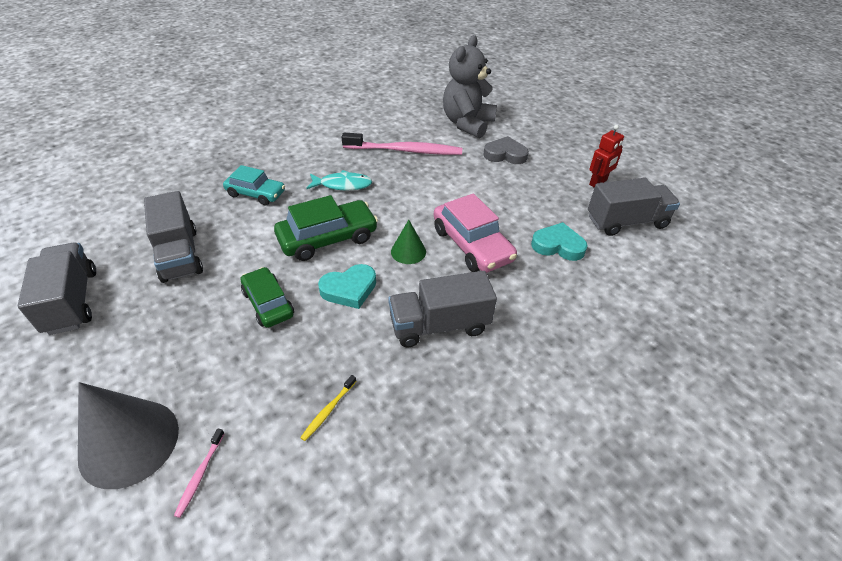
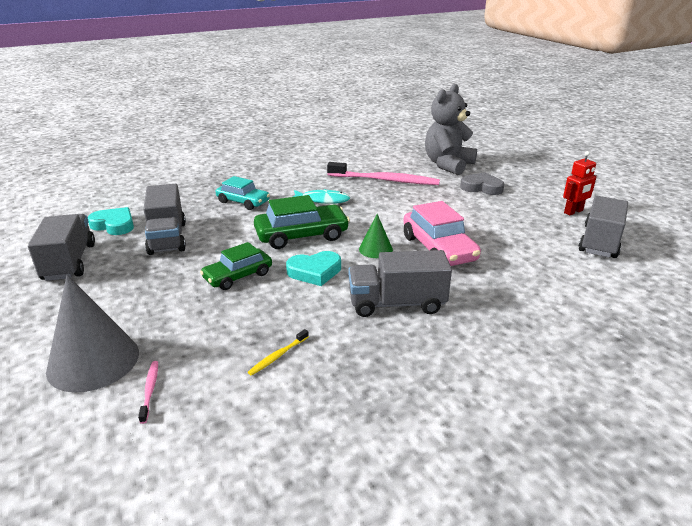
camera: 10 degrees right, 15 degrees down
pink toothbrush [174,428,225,518] -> pink toothbrush turned 150 degrees clockwise [138,361,158,424]
green car [241,267,294,328] -> green car turned 105 degrees counterclockwise [200,242,272,290]
turquoise heart [531,222,587,261] -> turquoise heart moved to [88,207,134,235]
grey truck [588,178,680,236] -> grey truck turned 60 degrees counterclockwise [579,196,628,258]

